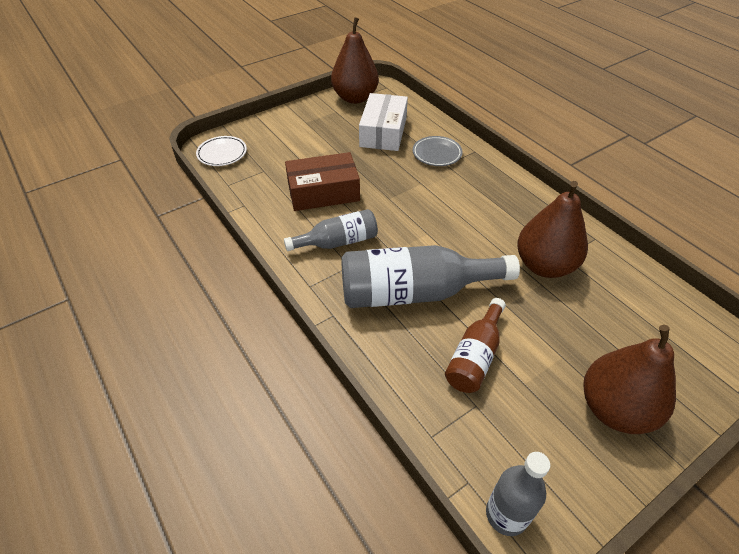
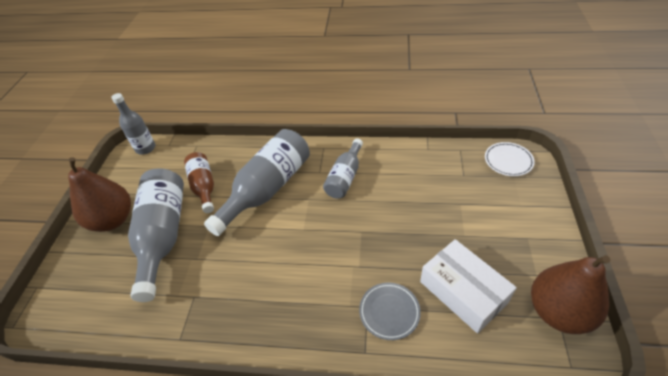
camera: 135 degrees right, 0 degrees up
brown box [285,152,360,211] -> none
brown pear [517,181,588,278] -> none
none -> grey bottle [128,168,184,302]

